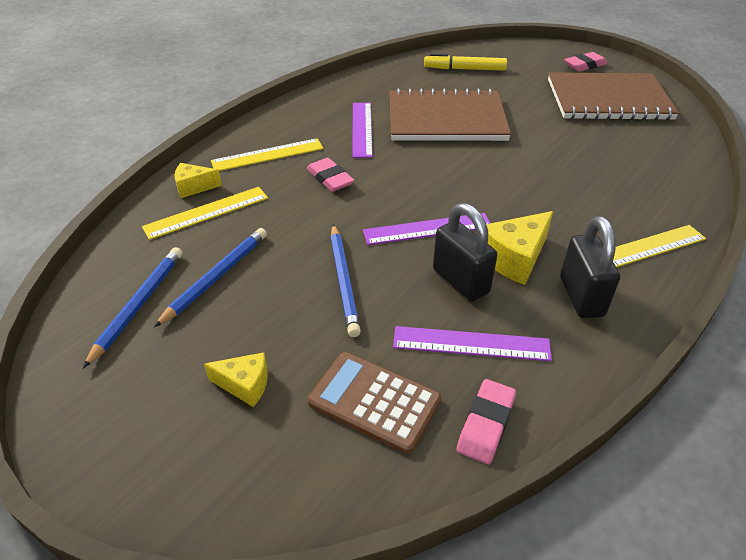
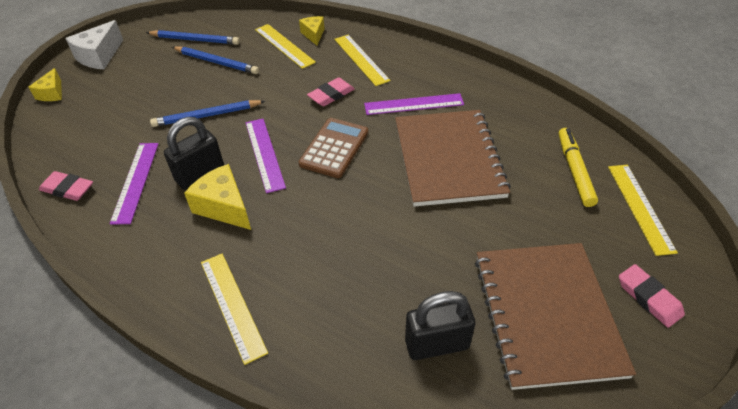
camera: 85 degrees right, 5 degrees up
yellow cheese [204,352,268,407] -> yellow cheese moved to [29,68,62,101]
brown calculator [307,352,441,454] -> brown calculator moved to [298,118,368,178]
black padlock [560,216,620,318] -> black padlock moved to [405,291,475,360]
none -> white cheese [65,20,123,69]
none -> yellow ruler [608,165,678,256]

